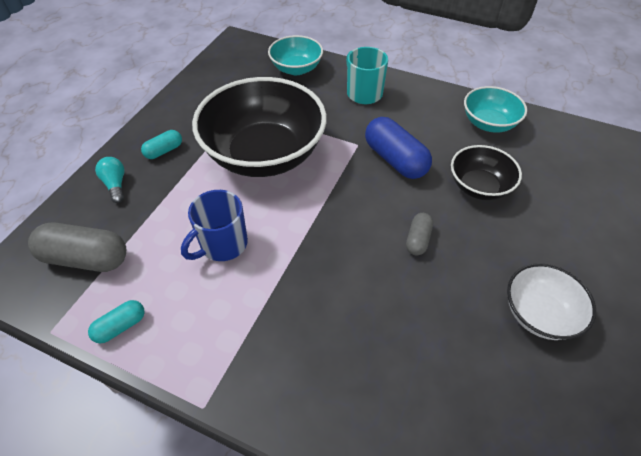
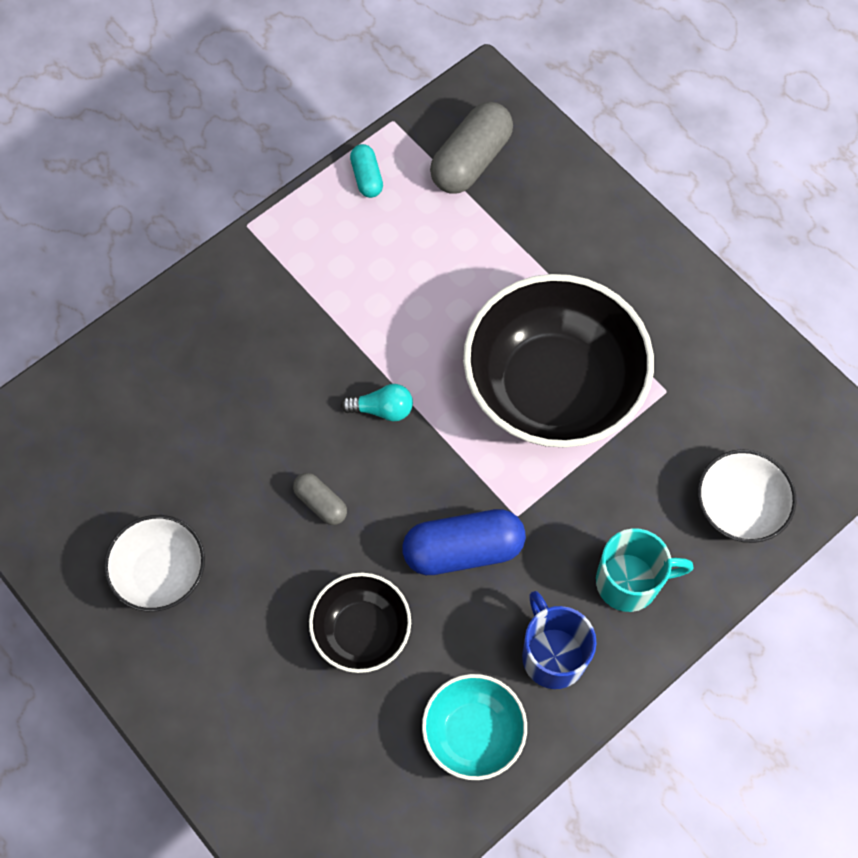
camera: 115 degrees right, 15 degrees up
turquoise light bulb [95,157,124,203] -> turquoise light bulb moved to [341,384,413,421]
turquoise capsule [141,130,182,159] -> none
blue mug [181,190,248,261] -> blue mug moved to [522,591,597,689]
turquoise bowl [268,35,323,75] -> white bowl [697,449,797,543]

